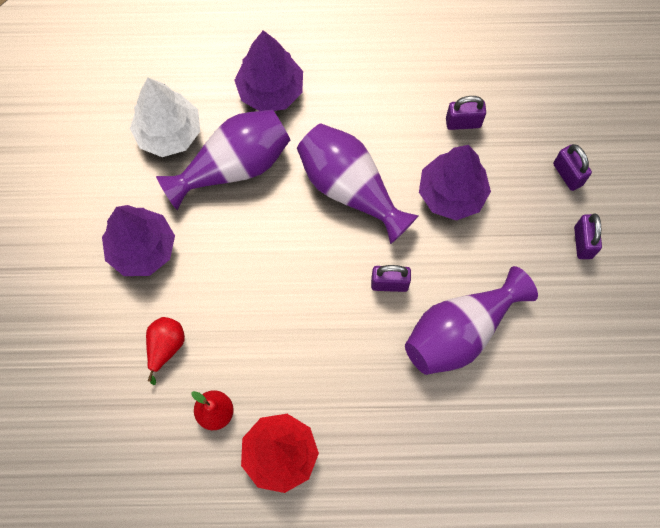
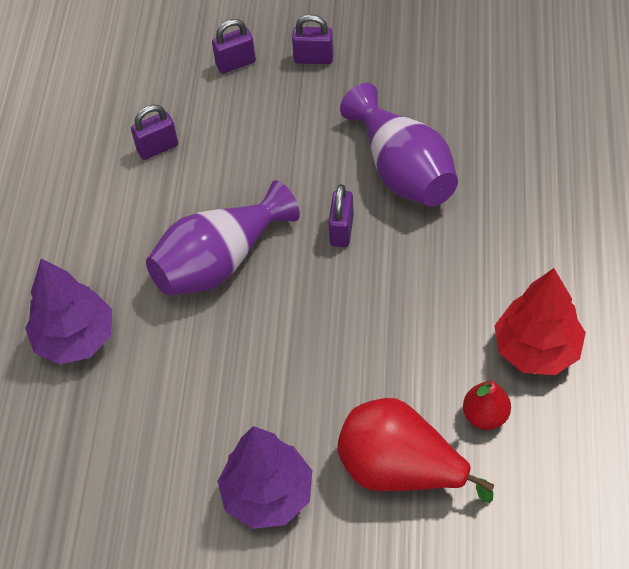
camera: 80 degrees left, 15 degrees down
white tree [130,77,200,157] -> none
red pear [146,317,185,385] -> red pear [337,398,494,503], size x1.90
purple vase [156,109,290,210] -> none
purple tree [419,145,491,220] -> none
purple padlock [446,96,486,130] -> purple padlock turned 60 degrees clockwise [131,105,178,160]

